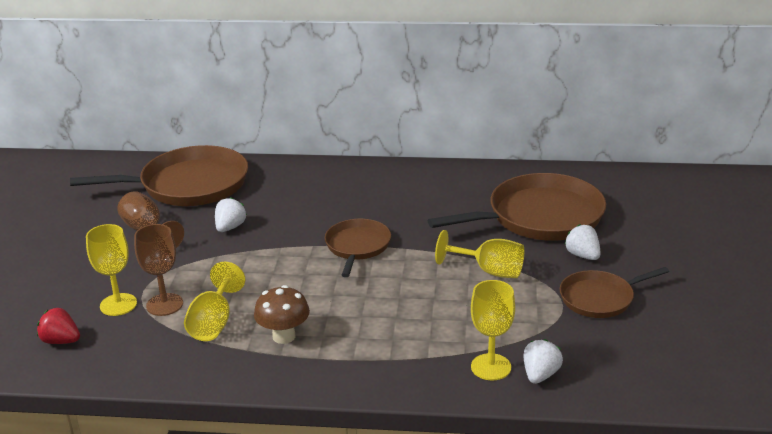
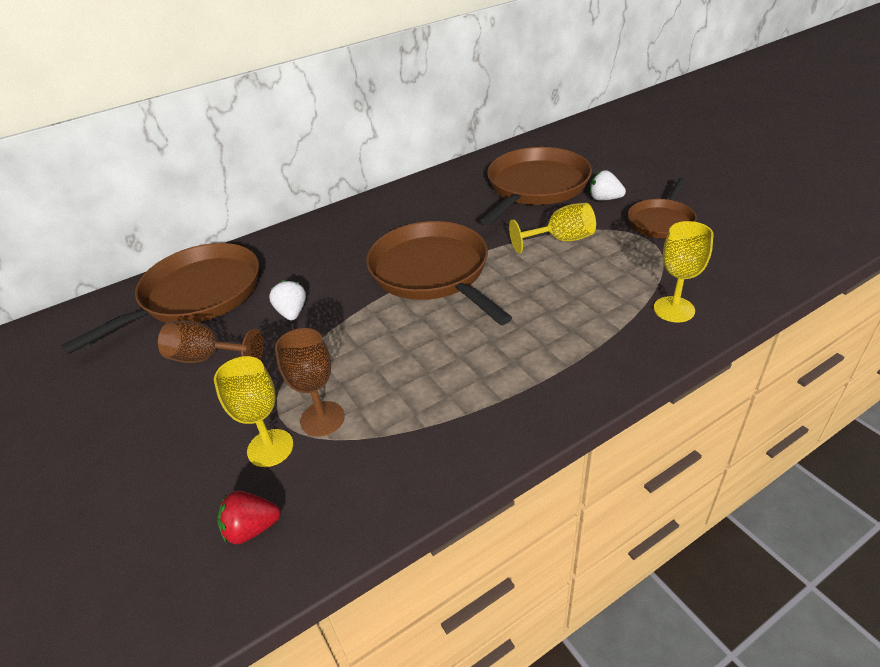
camera: 35 degrees left, 10 degrees up
yellow goblet [184,262,245,341] -> none
brown mushroom [254,285,310,344] -> none
brown pan [325,219,391,277] -> brown pan [366,221,512,325], size x1.77
white strawberry [524,339,563,384] -> none

